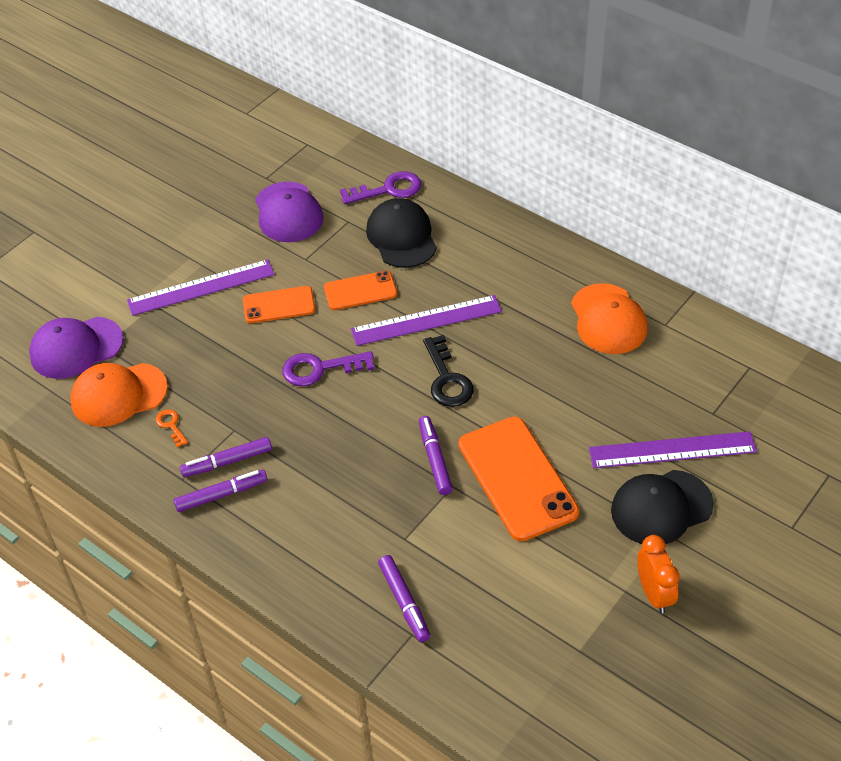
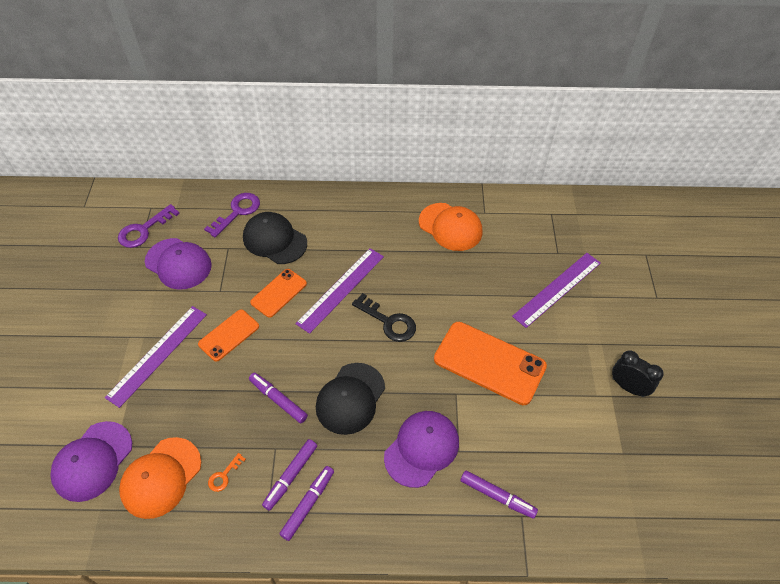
camera: 40 degrees left, 5 degrees up
orange key [156,409,188,448] -> orange key turned 75 degrees counterclockwise [208,453,246,492]
purple key [282,351,374,386] -> purple key moved to [118,204,180,248]
purple marker [419,416,453,495] -> purple marker moved to [249,373,308,423]
black cap [611,470,714,544] -> black cap moved to [316,363,385,435]
orange clock [637,535,680,613] -> black clock [612,350,664,397]
none -> purple cap [384,411,459,488]

